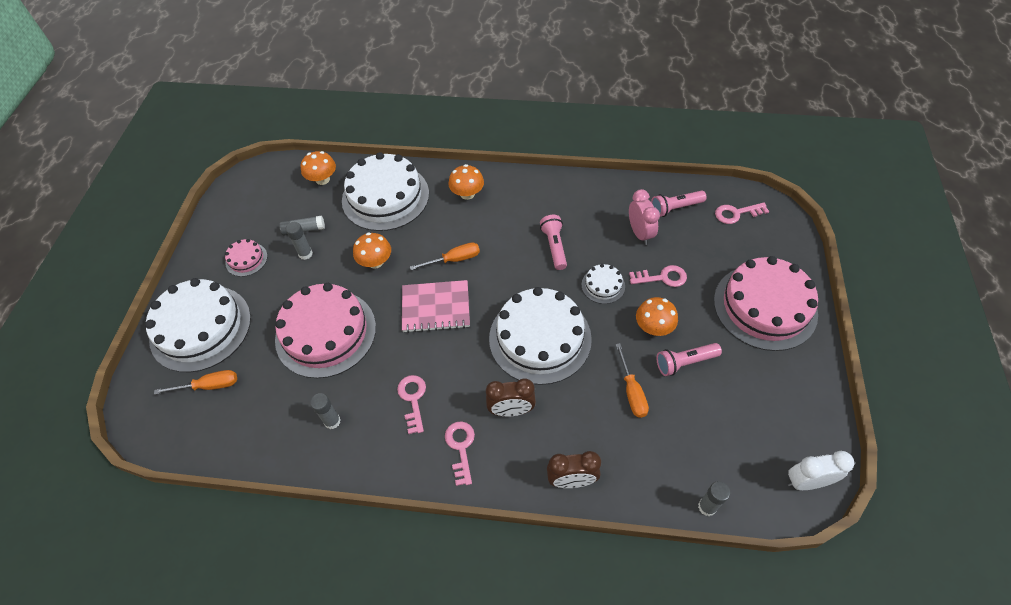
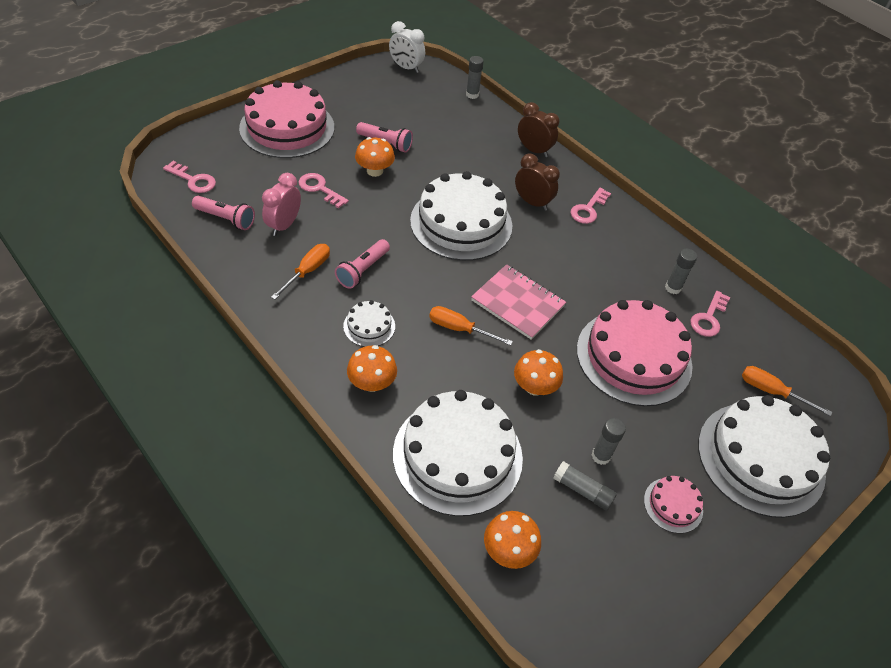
camera: 145 degrees left, 5 degrees down
pink key [397,375,426,434] -> pink key moved to [690,291,730,337]
white cake [582,264,625,304] -> white cake moved to [343,300,395,347]
orange screwdriver [615,343,649,418] -> orange screwdriver moved to [271,244,330,300]

